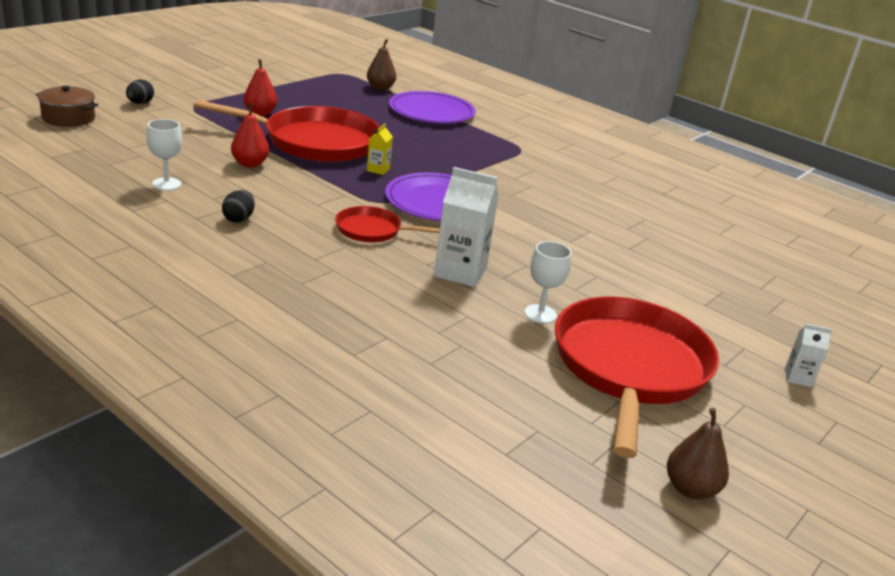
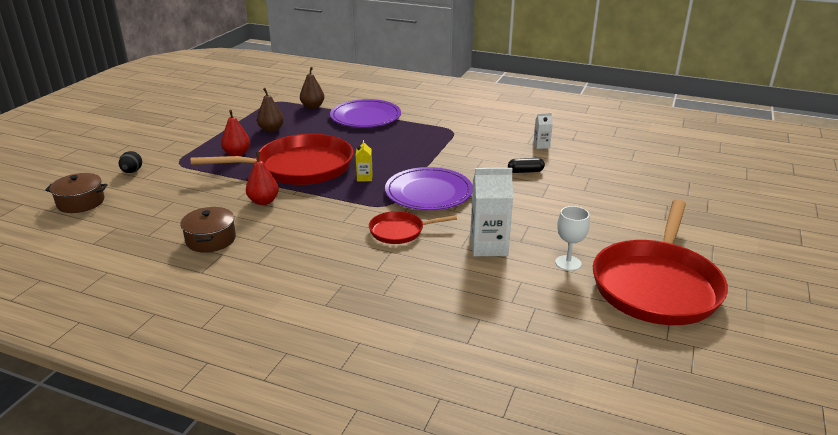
camera: 15 degrees left, 0 degrees up
white goblet [147,119,182,190] -> brown pot [180,207,236,252]
black egg [222,190,255,223] -> none
red pan [555,297,719,458] -> red pan turned 150 degrees counterclockwise [593,200,728,325]
brown pear [667,408,729,500] -> brown pear moved to [257,88,284,133]
white carton [785,324,832,387] -> white carton moved to [533,113,553,149]
none -> black capsule [508,158,545,173]

